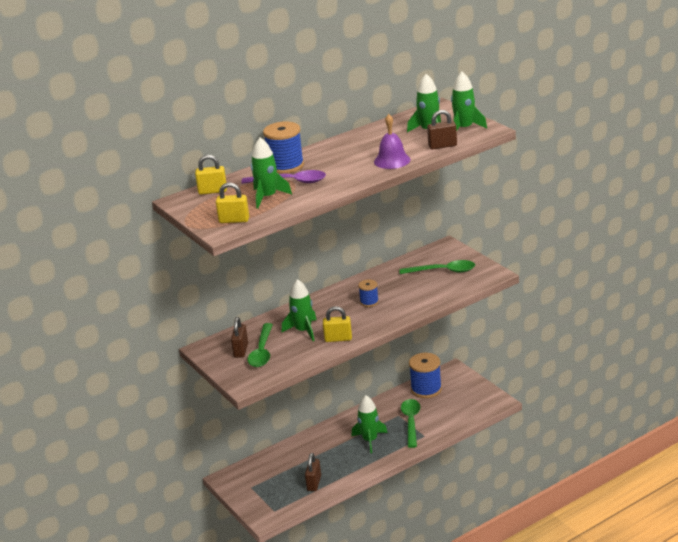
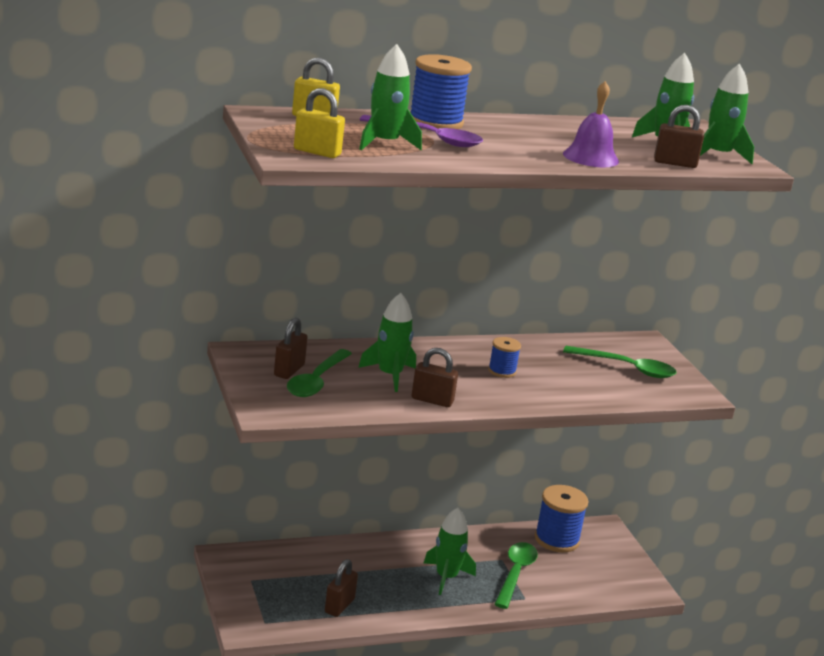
camera: 10 degrees right, 5 degrees down
yellow padlock [323,306,352,342] -> brown padlock [412,348,458,407]

